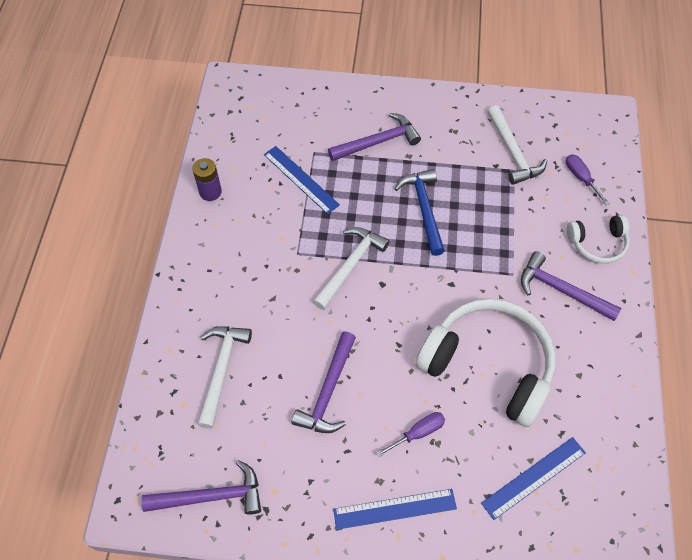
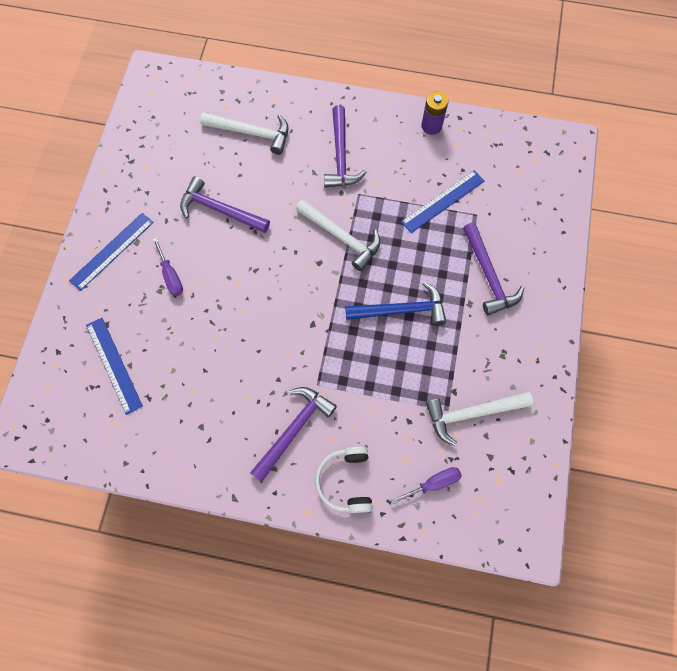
camera: 95 degrees right, 10 degrees up
purple hammer [142,460,261,514] -> purple hammer moved to [324,105,366,188]
blue ruler [333,489,457,530] -> blue ruler turned 45 degrees clockwise [69,213,154,291]
white headphones [416,299,556,427] -> none

